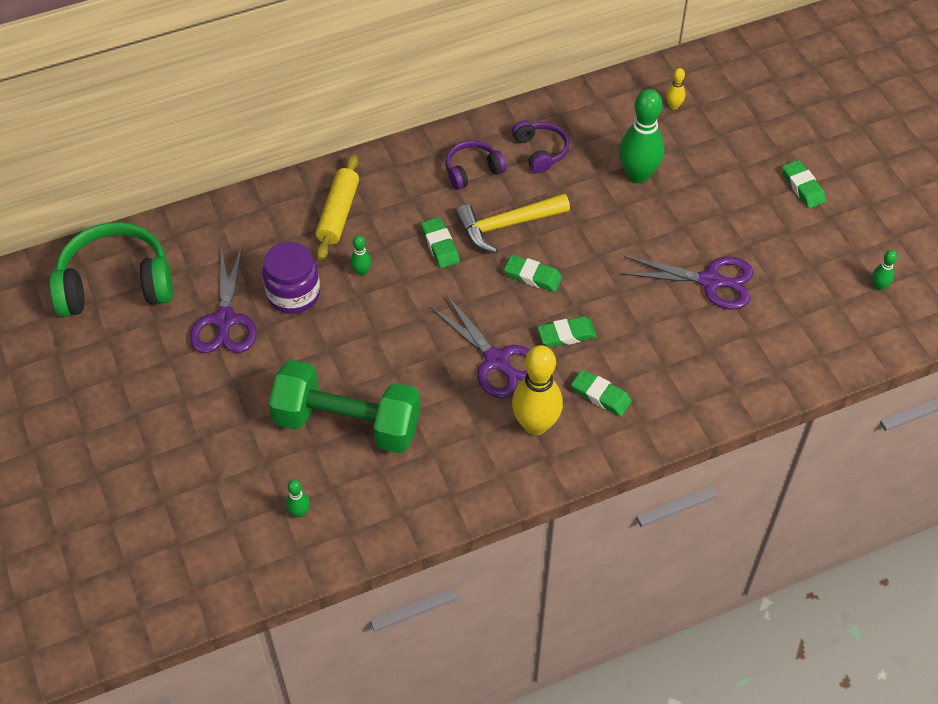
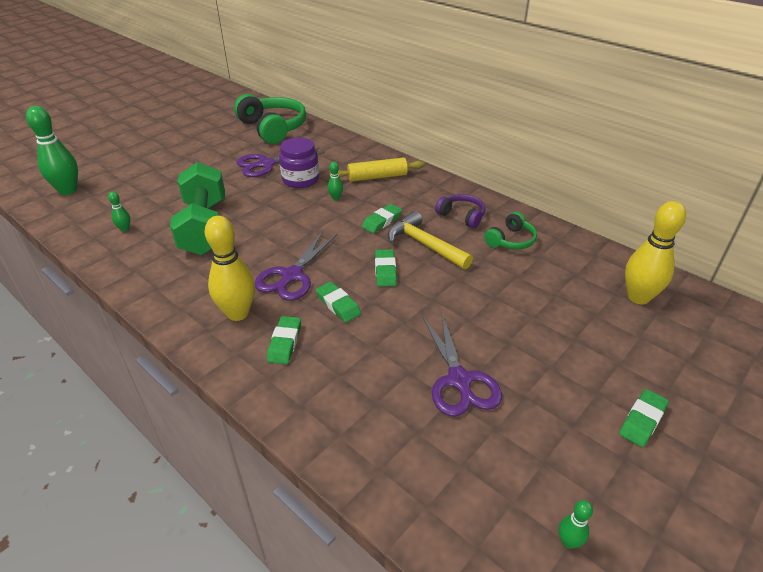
camera: 65 degrees right, 15 degrees down
purple headphones [512,120,569,173] -> green headphones [484,212,537,250]
green bowling pin [619,89,664,184] -> green bowling pin moved to [26,106,78,195]
yellow bowling pin [666,68,686,110] -> yellow bowling pin [625,201,686,305], size x2.22

